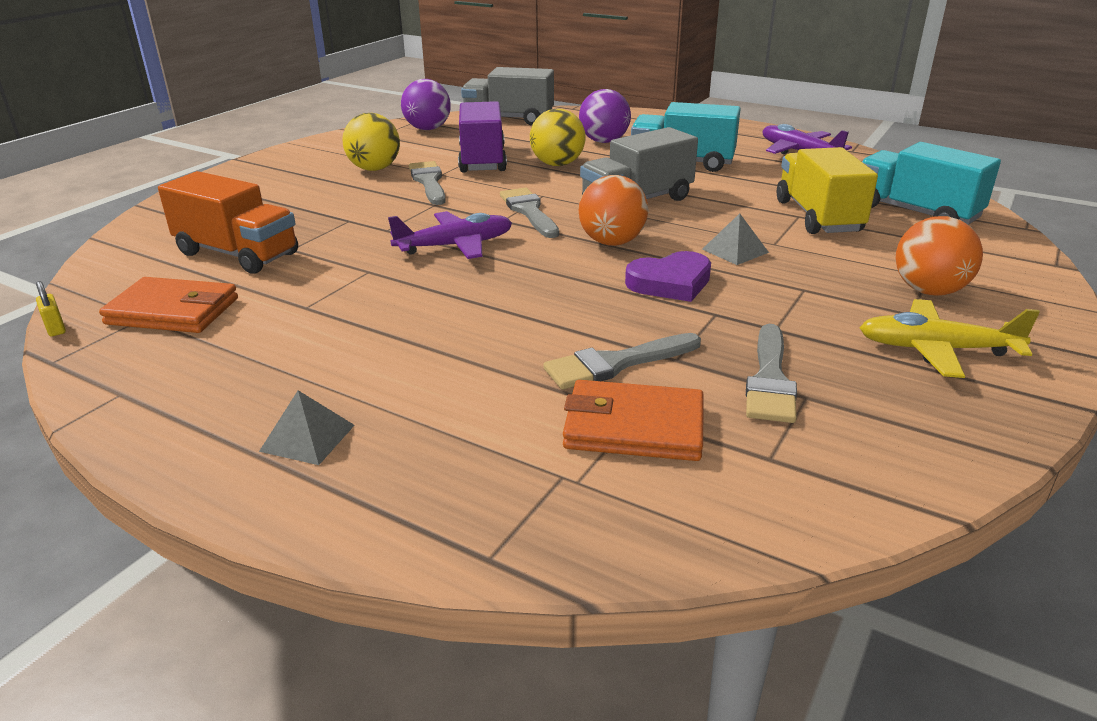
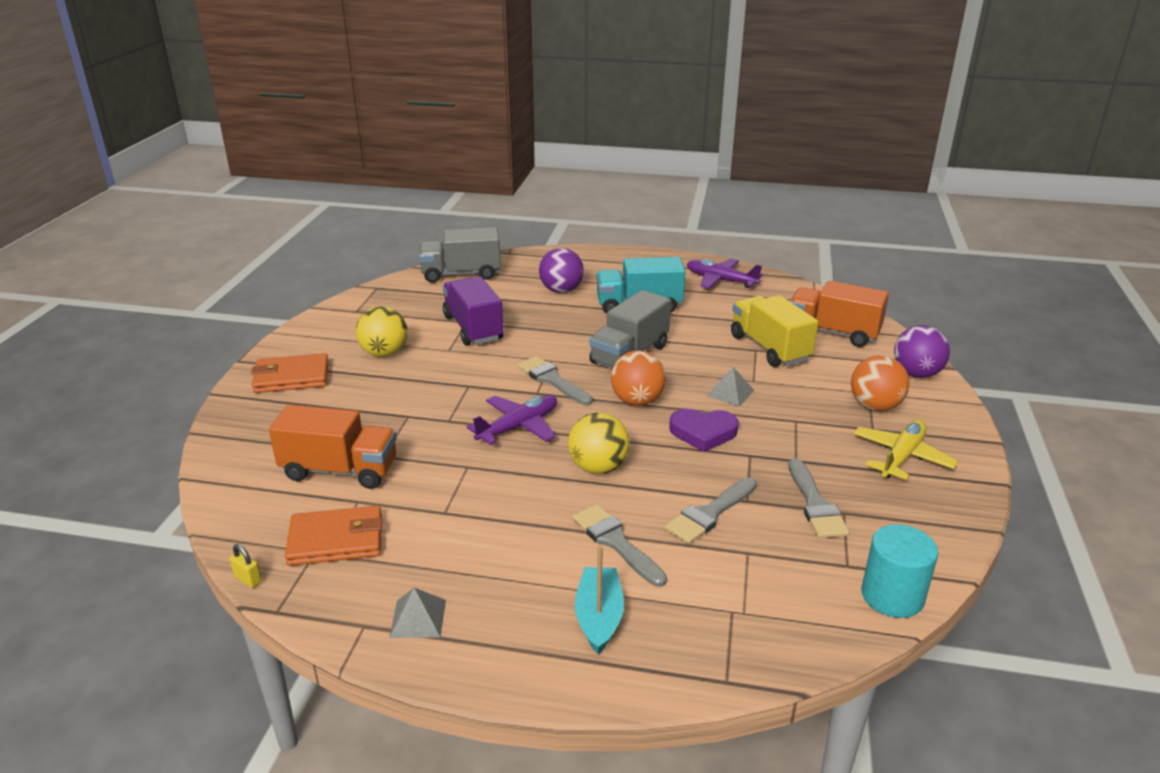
camera: 20 degrees left, 0 degrees up
grey pyramid [259,390,355,465] -> grey pyramid moved to [389,588,446,638]
purple ball [401,79,451,130] -> purple ball moved to [894,325,950,378]
grey brush [409,161,446,205] -> grey brush moved to [572,504,667,587]
yellow ball [530,108,586,166] -> yellow ball moved to [568,413,630,474]
orange wallet [563,380,704,461] -> orange wallet moved to [251,353,329,393]
purple heart [625,251,711,302] -> purple heart turned 45 degrees clockwise [669,409,739,452]
yellow plane [859,299,1040,378] -> yellow plane turned 135 degrees clockwise [853,419,958,480]
turquoise truck [862,142,1001,225] -> orange truck [790,281,889,347]
none -> turquoise boat [575,545,624,654]
none -> turquoise cylinder [861,524,938,618]

